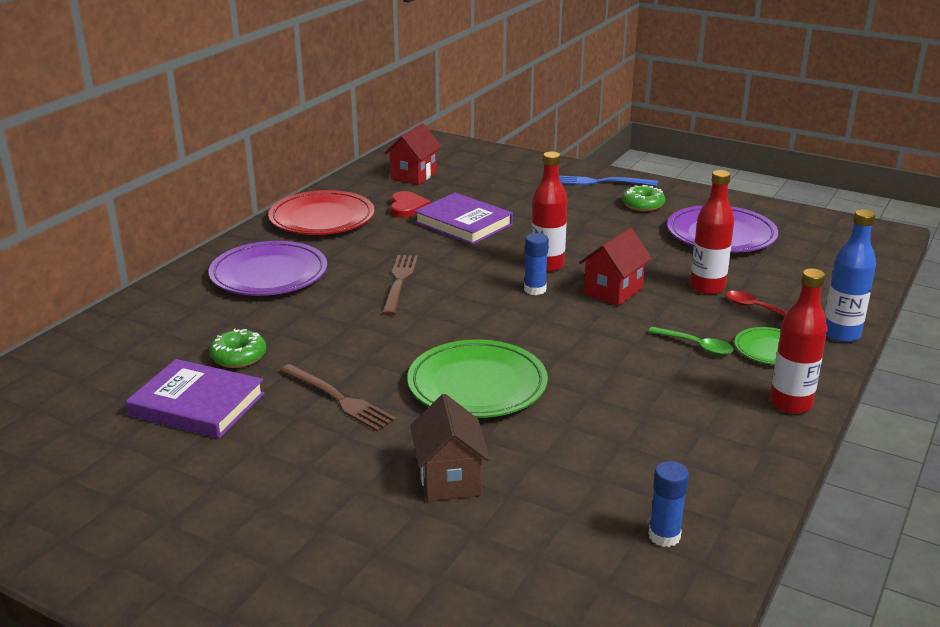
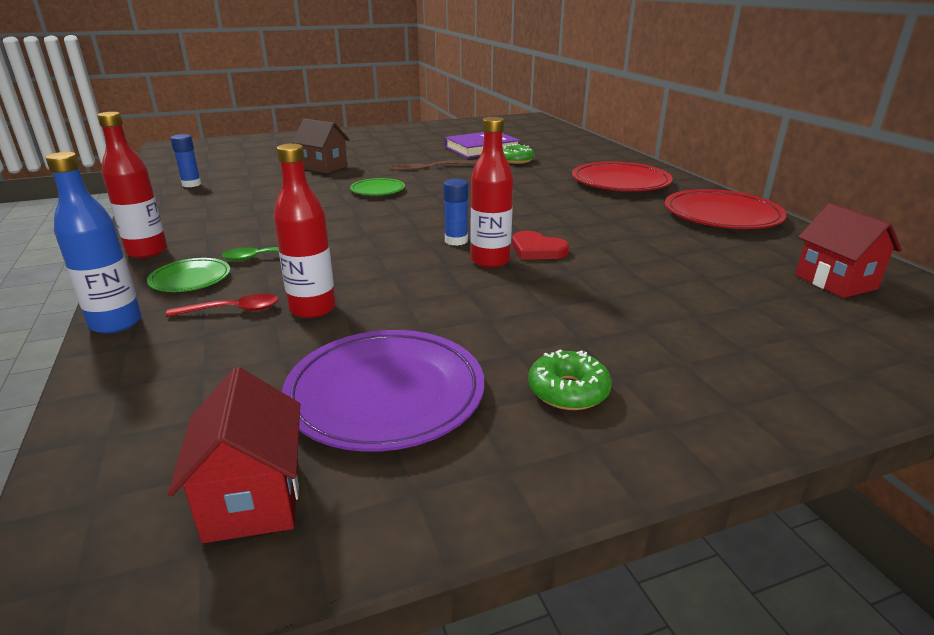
camera: 130 degrees right, 0 degrees up
purple plate [209,241,327,296] -> red plate [572,161,673,191]
brown fork [382,255,418,316] -> none
red heart [390,191,431,218] -> red heart moved to [512,231,569,260]
green plate [407,340,548,418] -> green plate [350,178,405,195], size x0.54
purple book [414,193,513,245] -> none
blue fork [559,176,658,186] -> none
red house [579,228,652,306] -> red house moved to [168,367,300,543]

